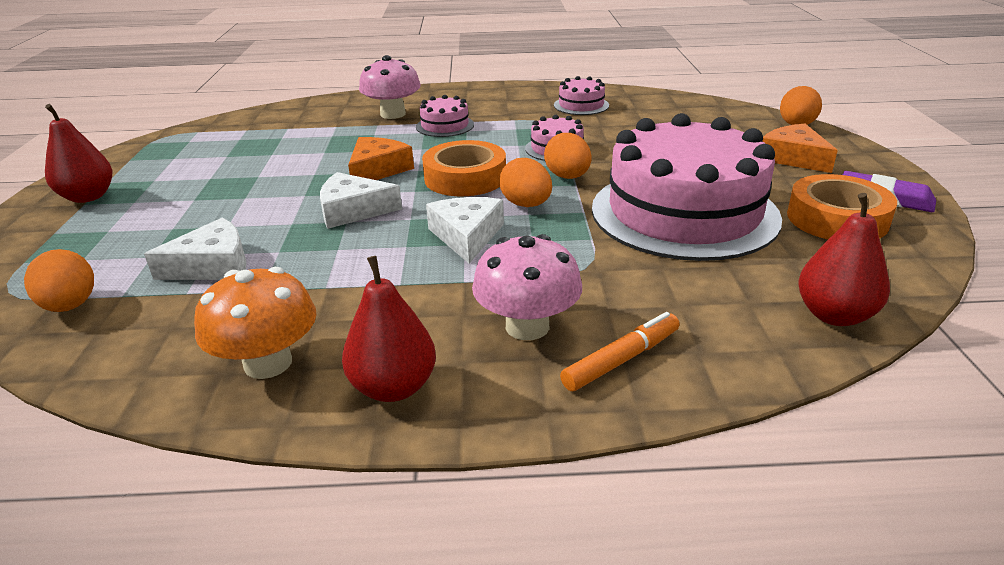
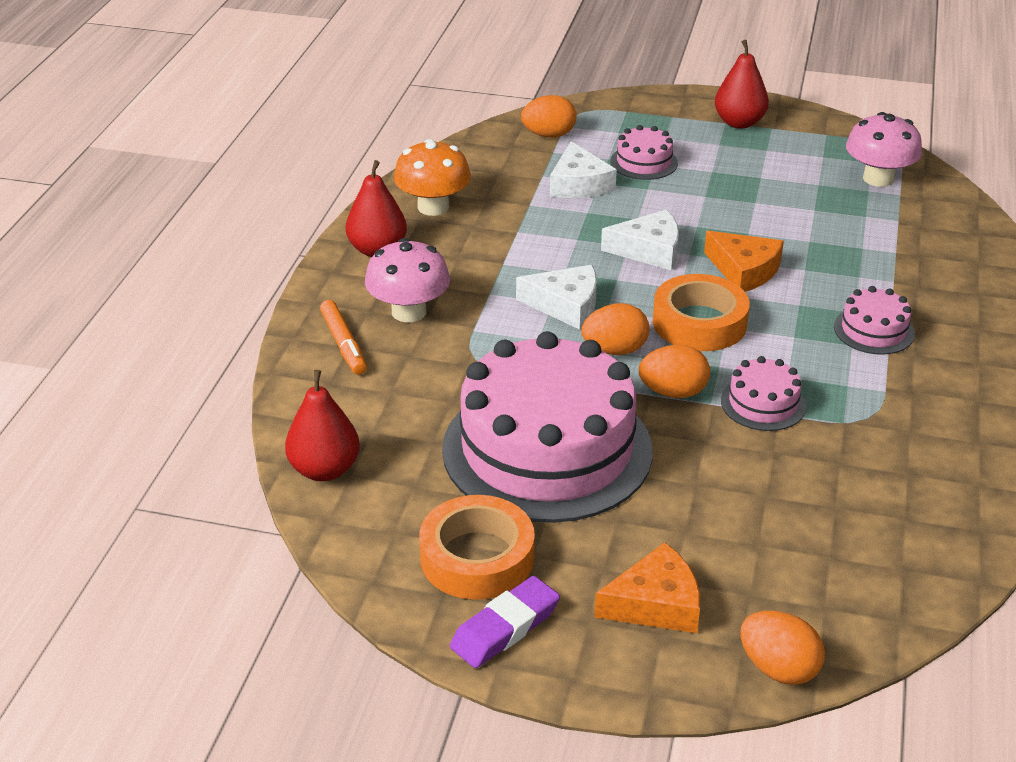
camera: 105 degrees right, 5 degrees up
white cheese [320,172,402,229] -> white cheese turned 75 degrees clockwise [601,210,679,270]
pink mushroom [359,55,421,119] -> pink mushroom moved to [846,112,922,187]
pink cake [554,76,609,115] -> pink cake moved to [610,125,678,180]

